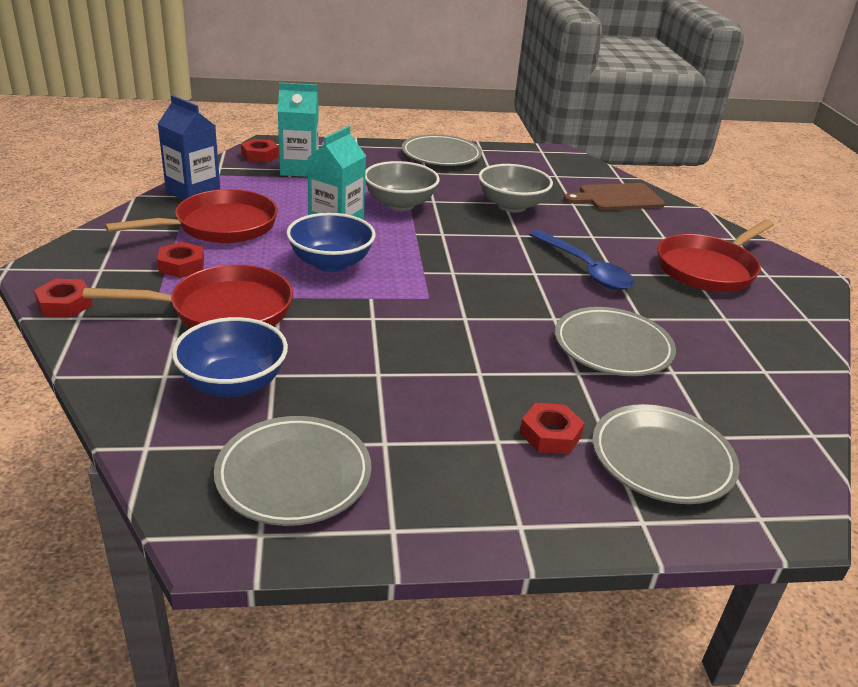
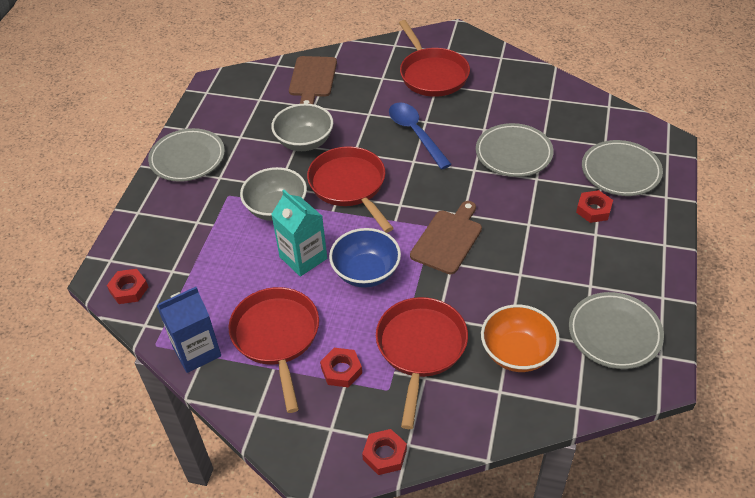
camera: 65 degrees left, 15 degrees up
blue bowl [172,317,288,398] -> orange bowl [481,304,560,372]
turquoise carton [278,82,319,177] -> none
blue spoon [529,230,635,290] -> blue spoon turned 105 degrees counterclockwise [389,103,452,170]
none -> red pan [307,146,394,233]
none -> brown cutting board [410,201,482,274]

